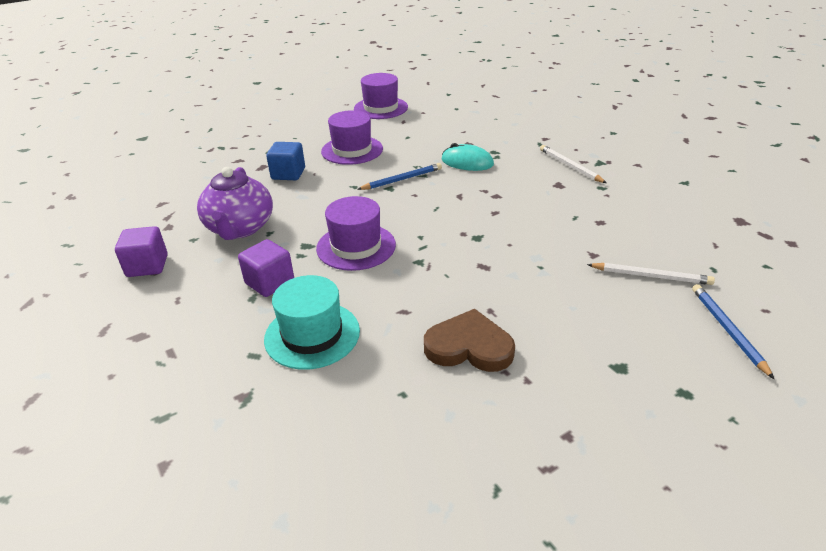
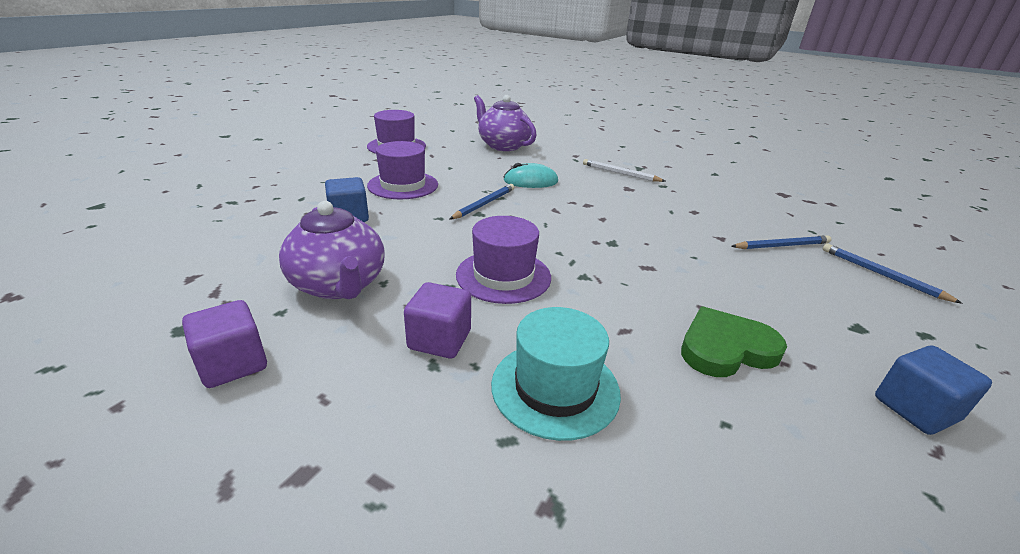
camera: 30 degrees left, 5 degrees down
brown heart [424,309,515,372] -> green heart [681,307,787,377]
white pencil [587,263,715,285] -> blue pencil [731,235,831,249]
none -> purple teapot [474,95,537,151]
none -> blue cube [875,346,992,435]

